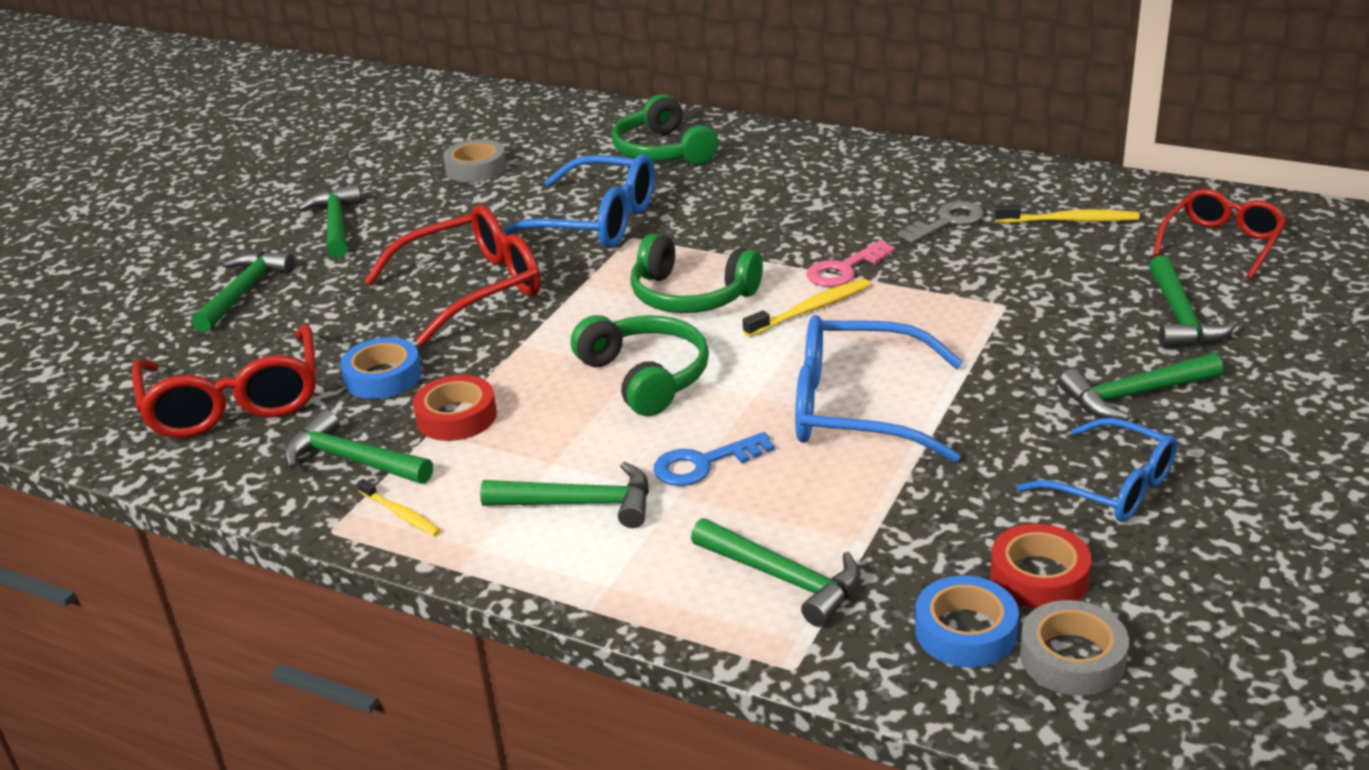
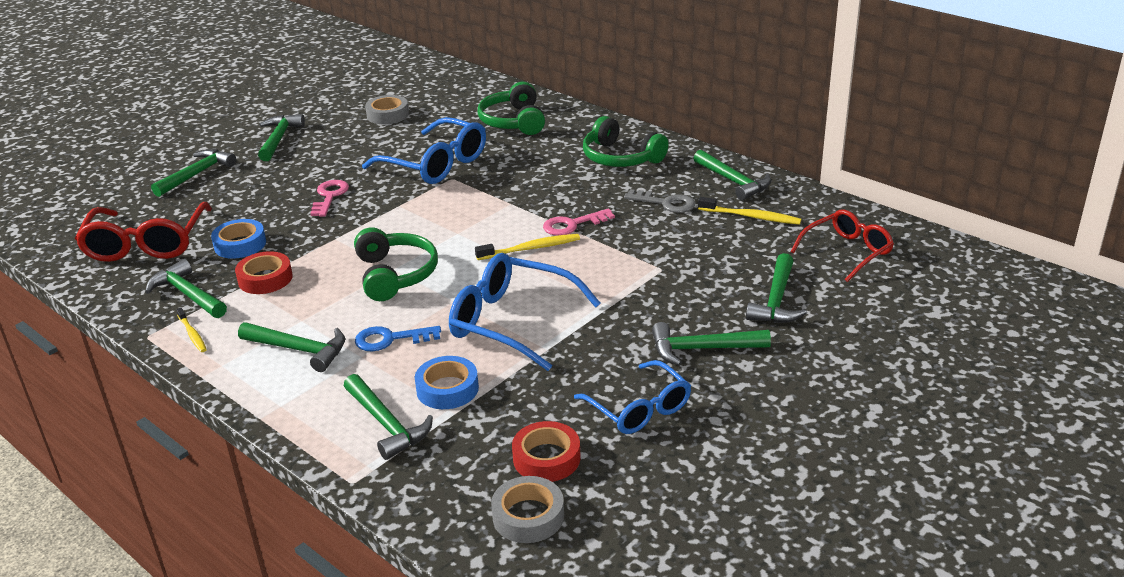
camera: 15 degrees right, 0 degrees up
red glasses [364,205,541,346] -> pink key [310,180,349,217]
green headphones [630,234,763,313] -> green headphones moved to [583,116,669,167]
grey key [898,201,984,243] -> grey key turned 45 degrees clockwise [624,189,695,213]
blue tape [915,576,1019,667] -> blue tape moved to [415,356,479,409]
none -> green hammer [693,150,771,200]

